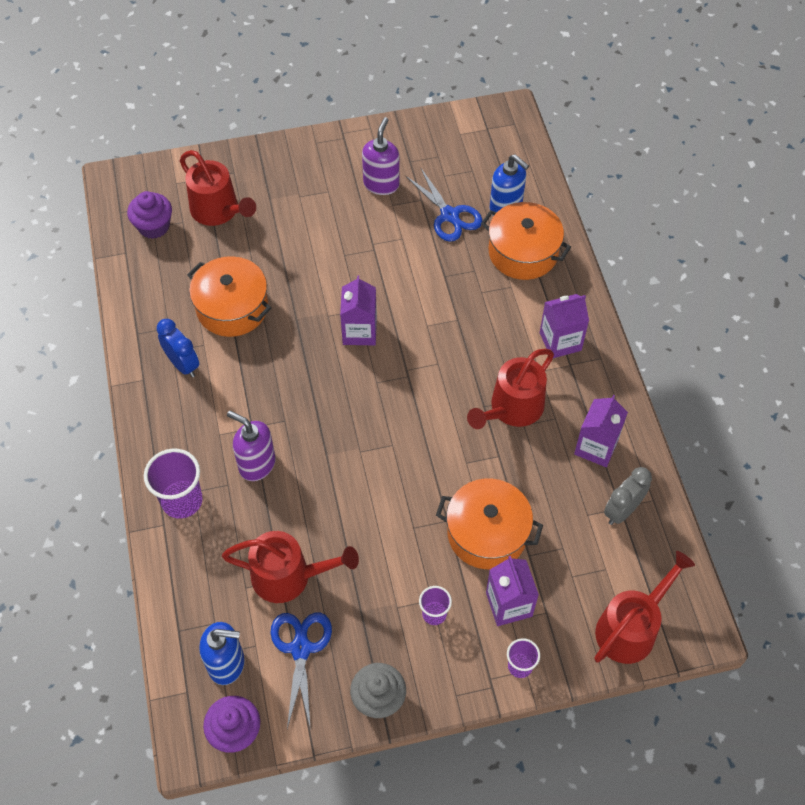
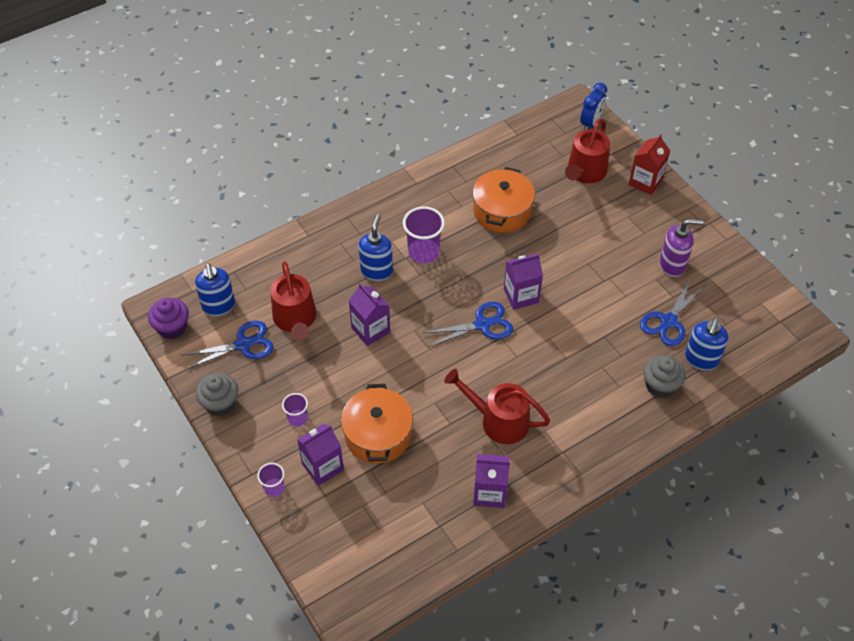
camera: 70 degrees right, 5 degrees down
purple cupcake [127,191,172,239] -> none
purple cup [144,449,203,519] -> purple cup moved to [403,206,445,264]
blue clock [157,319,199,377] -> blue clock moved to [580,83,607,130]
purple soap dispenser [227,411,276,481] -> blue soap dispenser [359,214,393,281]
orange pot [481,202,571,280] -> grey cupcake [643,355,685,398]
purple carton [540,294,589,358] -> purple carton moved to [349,284,390,346]
red watering can [595,551,695,664] -> none
grey clock [604,467,652,525] -> none
none -> blue scissors [423,302,513,347]
none -> red carton [629,134,670,195]

